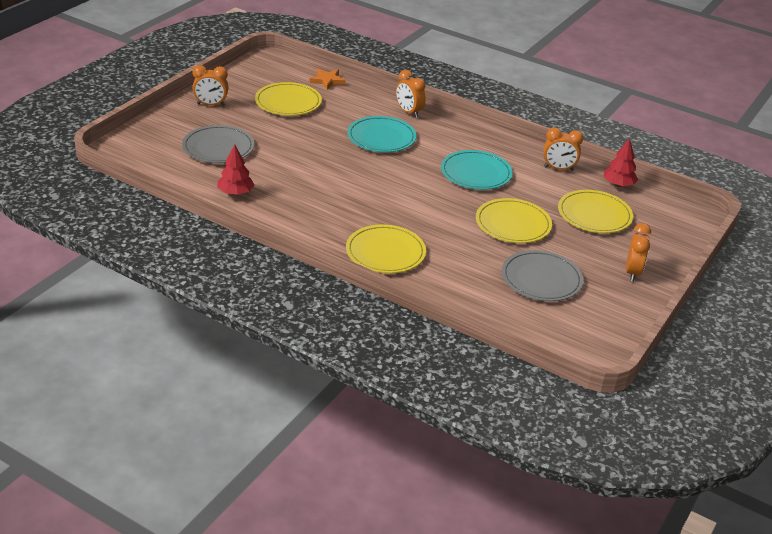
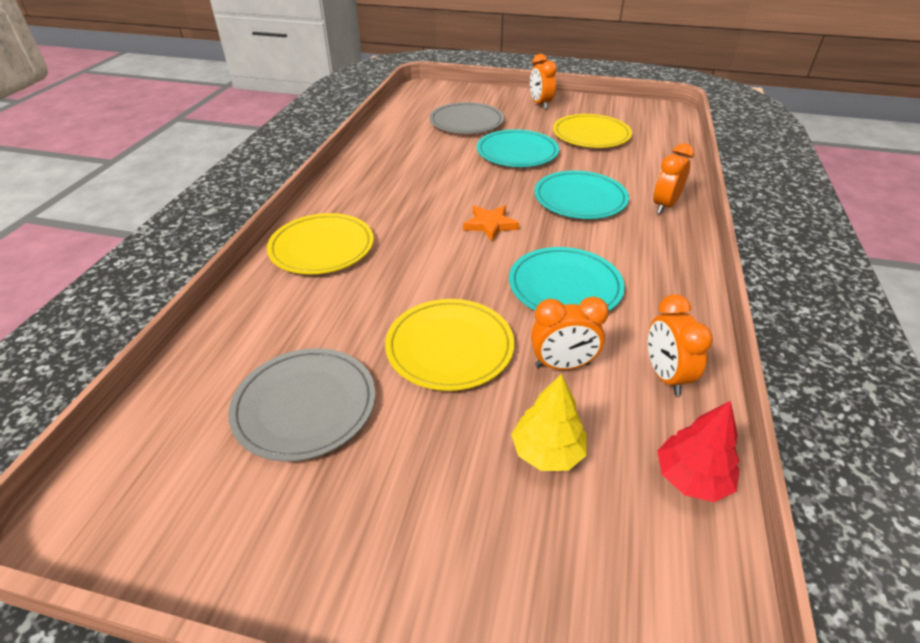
camera: 75 degrees right, 5 degrees up
red tree [217,144,254,195] -> none
orange star [310,69,346,90] -> orange star moved to [463,205,519,241]
yellow plate [558,190,633,233] -> yellow tree [511,374,587,471]
orange clock [626,223,651,281] -> orange clock moved to [531,297,609,370]
none -> turquoise plate [477,129,559,167]

